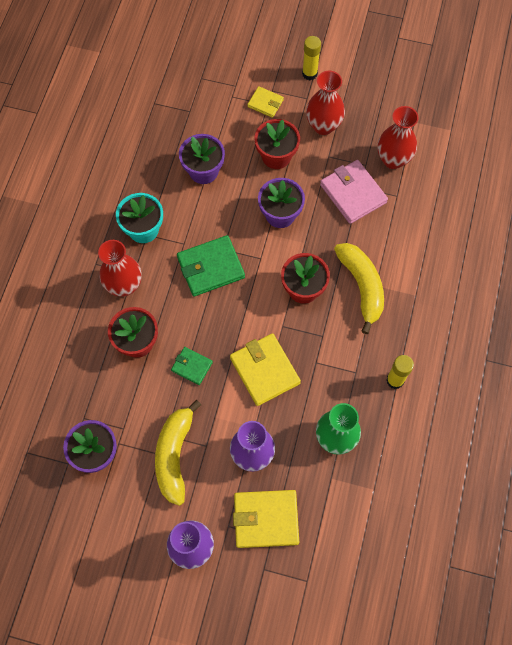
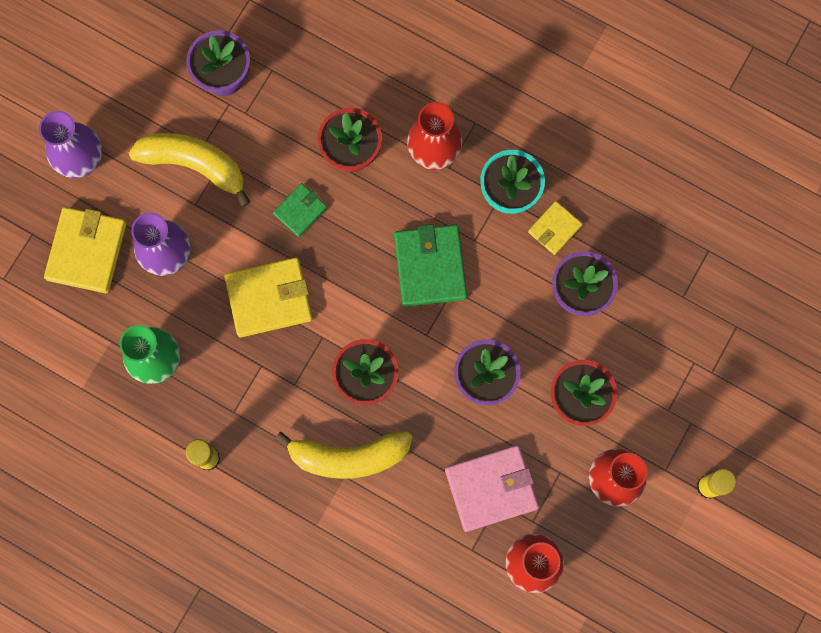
camera: 105 degrees right, 10 degrees up
yellow wallet [247,86,284,118] -> yellow wallet moved to [528,201,582,255]

